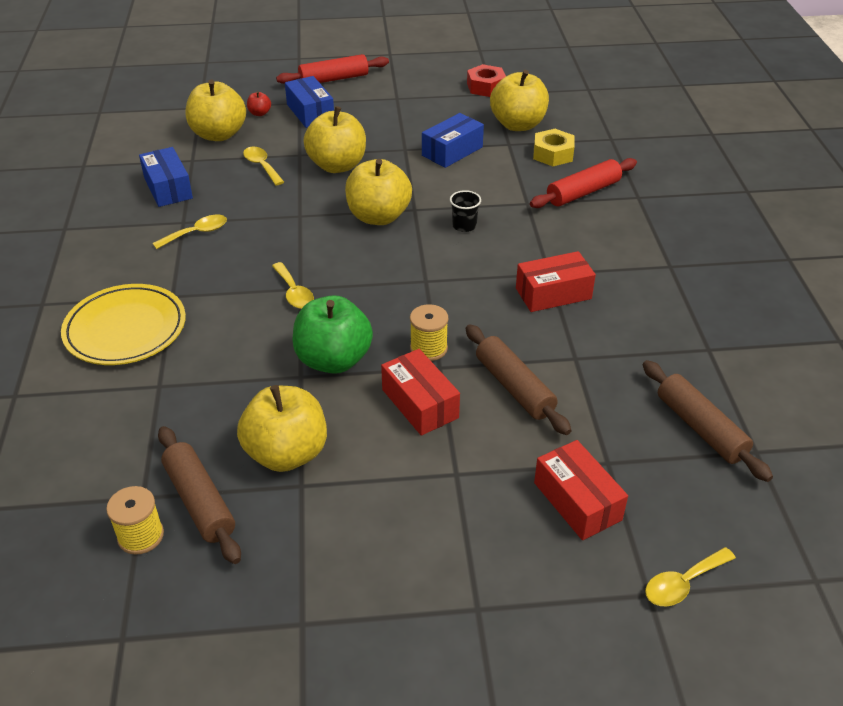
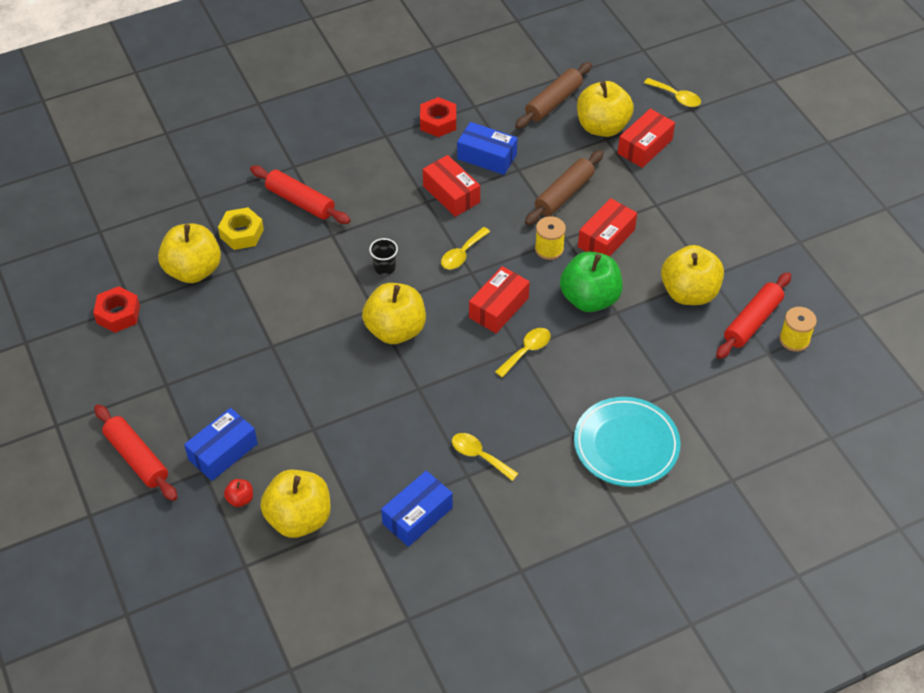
camera: 110 degrees left, 10 degrees up
yellow plate [61,284,186,365] -> turquoise plate [574,397,680,487]
brown rolling pin [158,426,241,564] -> red rolling pin [716,272,791,359]
yellow spoon [243,147,284,185] -> yellow spoon moved to [441,227,490,269]
yellow apple [304,106,366,173] -> yellow apple moved to [577,81,634,137]
blue box [422,113,484,168] -> blue box moved to [457,122,518,175]
none -> red nut [420,97,456,137]
none -> red box [469,266,530,333]

